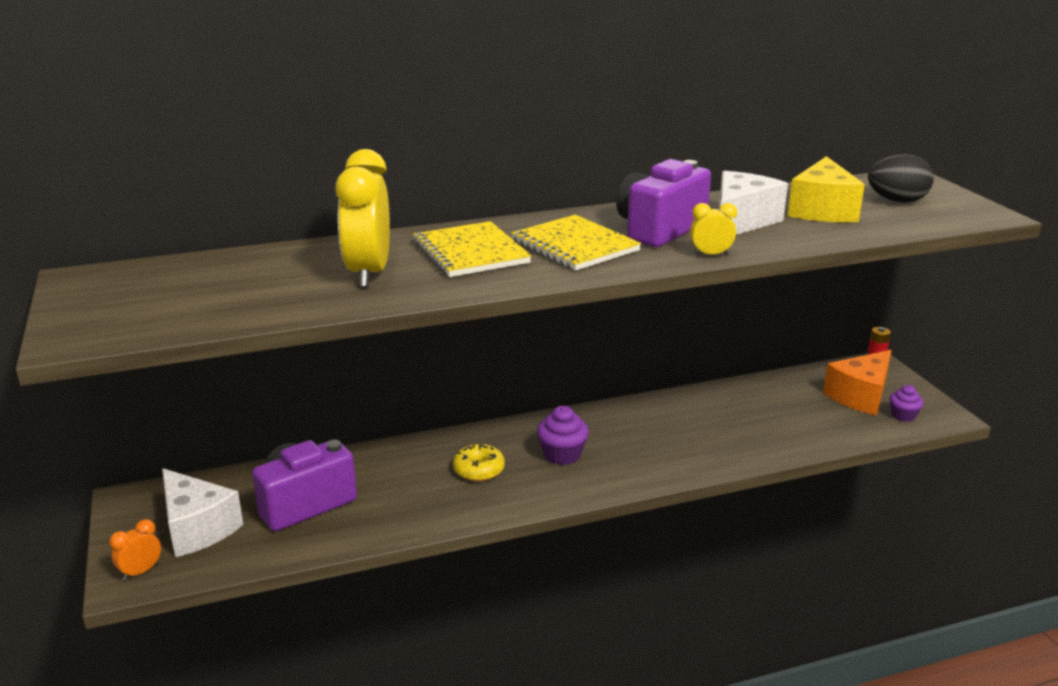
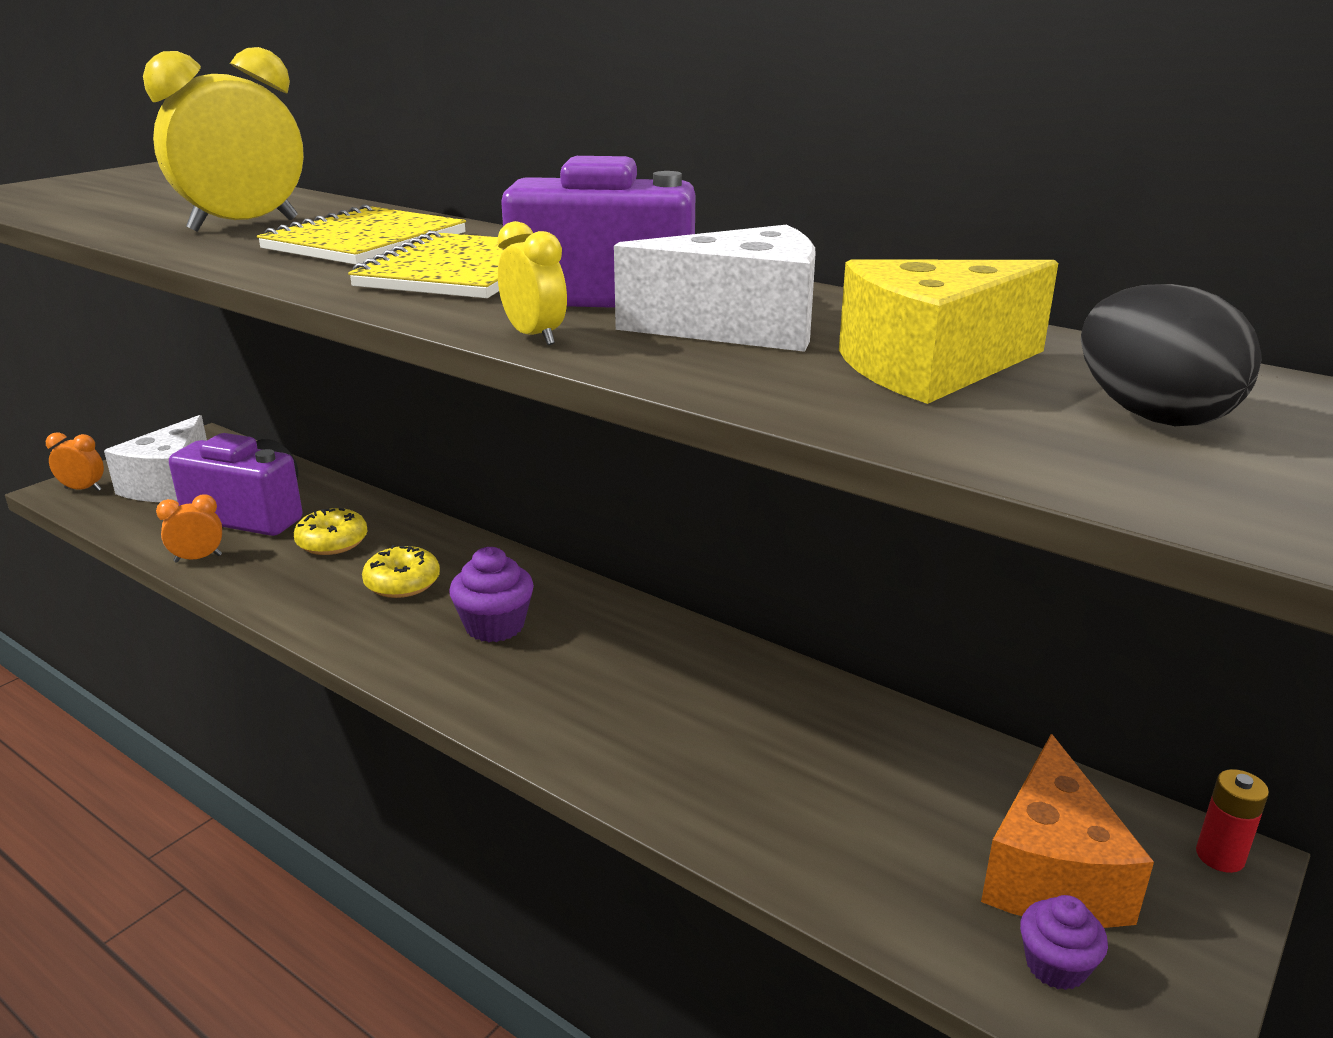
camera: 55 degrees right, 0 degrees up
orange cheese [823,350,892,415] -> orange cheese turned 90 degrees counterclockwise [981,734,1154,928]
none -> orange clock [156,495,222,563]
none -> yellow donut [294,508,368,555]

